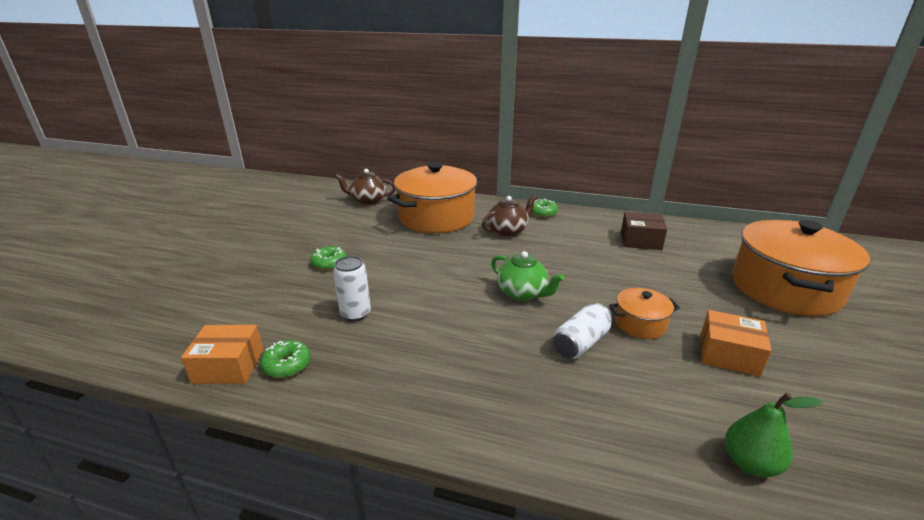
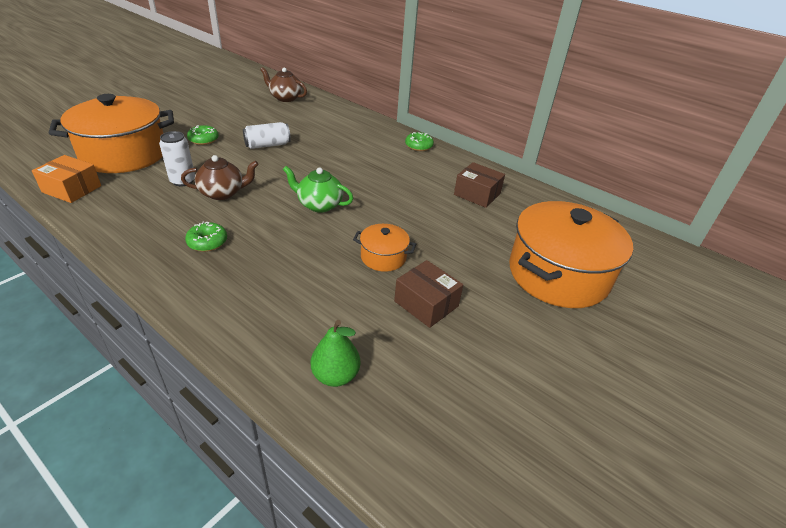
camera: 20 degrees right, 10 degrees up
green donut [260,340,311,378] -> green donut moved to [185,222,227,252]
orange pot [387,162,480,233] -> orange pot moved to [49,94,174,173]
brown teapot [482,195,537,237] -> brown teapot moved to [181,155,259,200]
green teapot [491,251,564,301] -> green teapot turned 135 degrees clockwise [283,166,353,213]
white can [553,303,613,359] -> white can moved to [243,122,291,149]
orange box [701,310,772,377] -> brown box [394,260,463,328]

